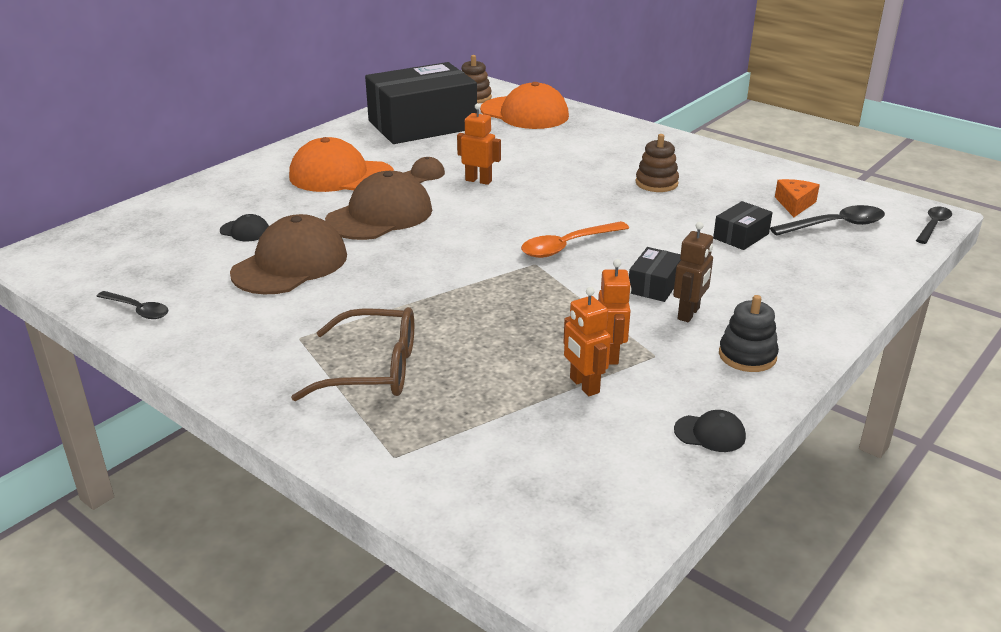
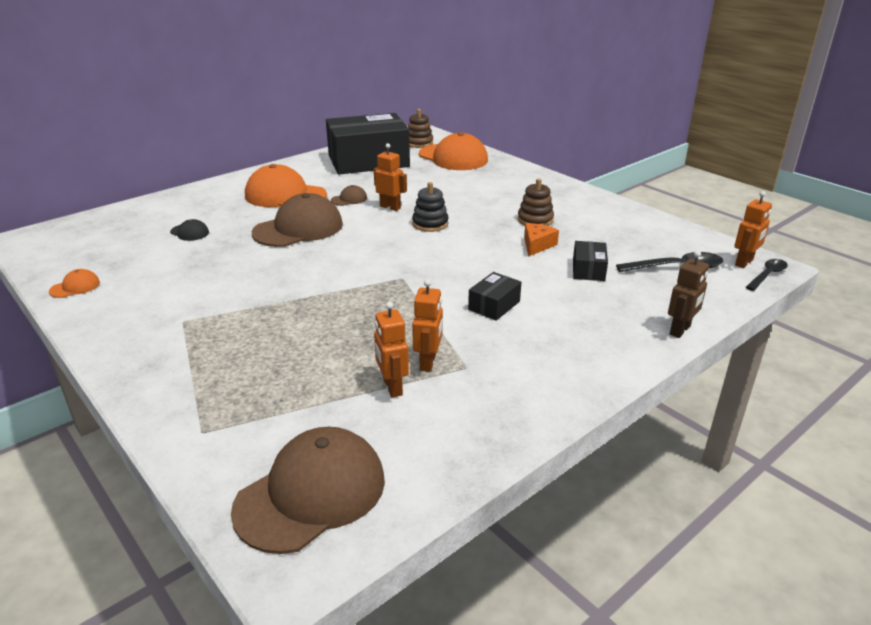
camera: 10 degrees right, 0 degrees up
black spoon [96,291,169,319] -> orange cap [49,269,100,298]
brown cap [230,214,347,295] -> brown cap moved to [231,427,385,554]
brown glasses [291,307,414,401] -> none
orange spoon [521,221,629,258] -> none
brown robot [673,222,713,322] -> brown robot moved to [668,251,709,338]
black cap [674,410,746,452] -> none
black box [713,201,773,250] -> black box turned 45 degrees counterclockwise [573,241,608,281]
black stacking toy [719,295,779,372] -> black stacking toy moved to [412,182,449,232]
orange cheese [775,179,820,217] -> orange cheese moved to [524,223,559,257]
none -> orange robot [734,191,772,268]

